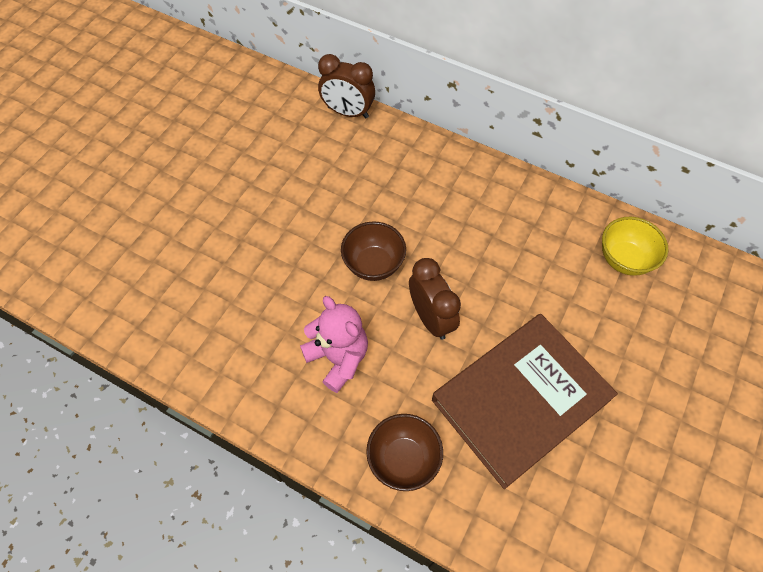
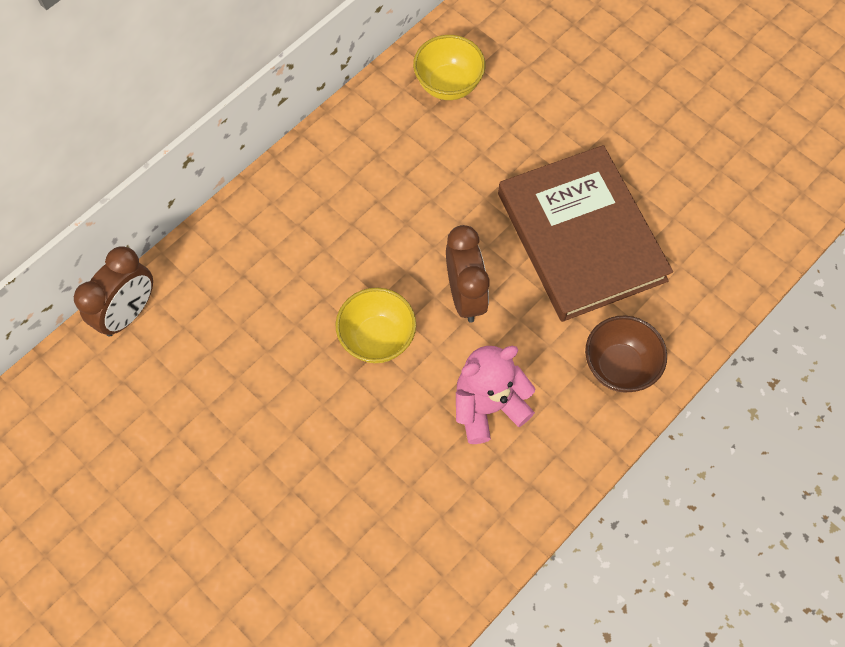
camera: 75 degrees left, 5 degrees up
brown bowl [341,221,406,281] -> yellow bowl [336,288,416,363]
brown clock [409,258,461,340] -> brown clock turned 90 degrees clockwise [446,225,490,322]

